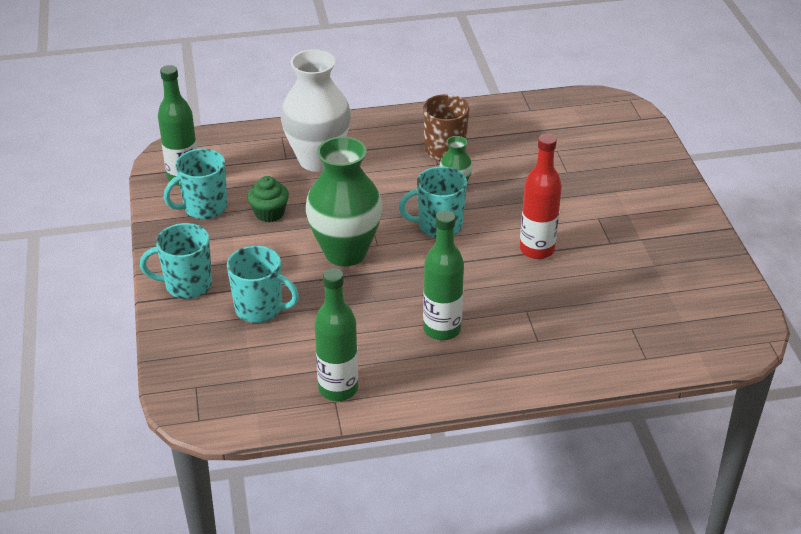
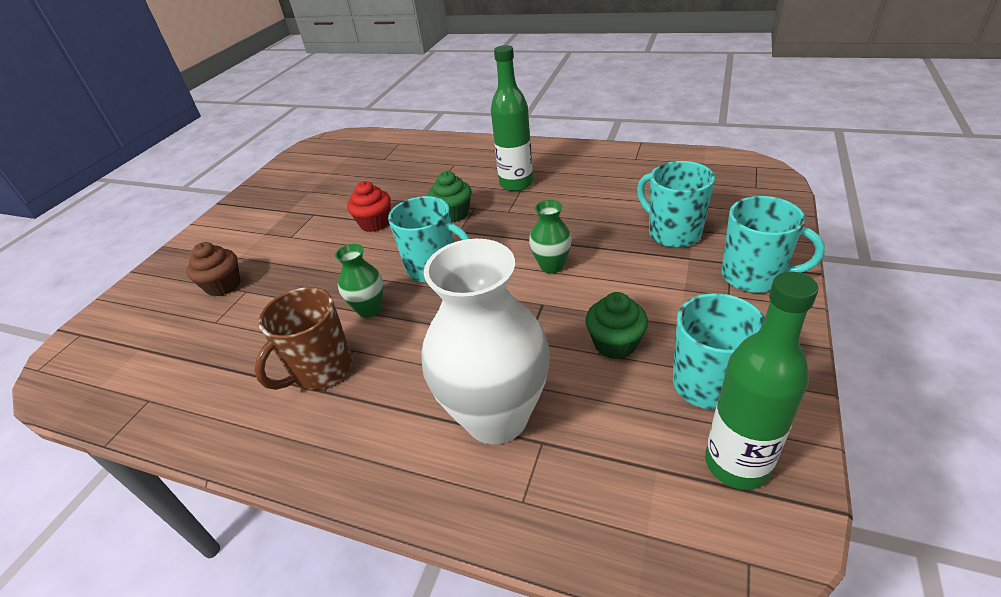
camera: 145 degrees left, 0 degrees up
green vase [306,136,382,267] -> green vase [529,200,572,273], size x0.47
green bottle [314,268,358,401] -> none
red bottle [520,134,562,259] -> red cupcake [347,181,391,232]
none -> brown cupcake [186,242,240,297]
none -> green cupcake [428,171,472,223]

